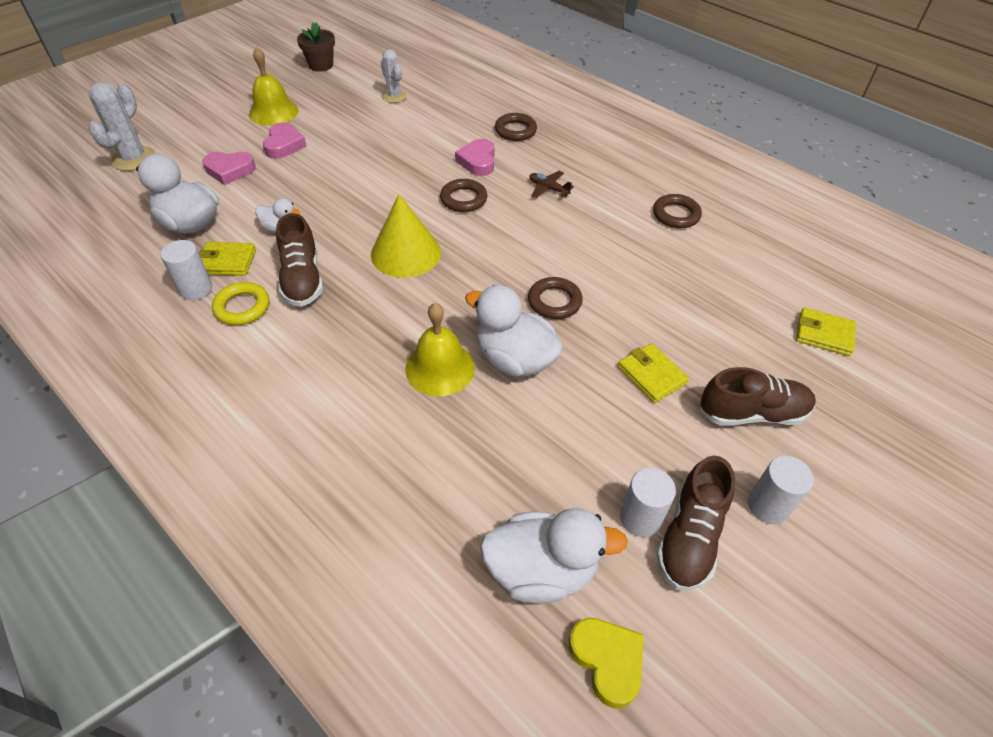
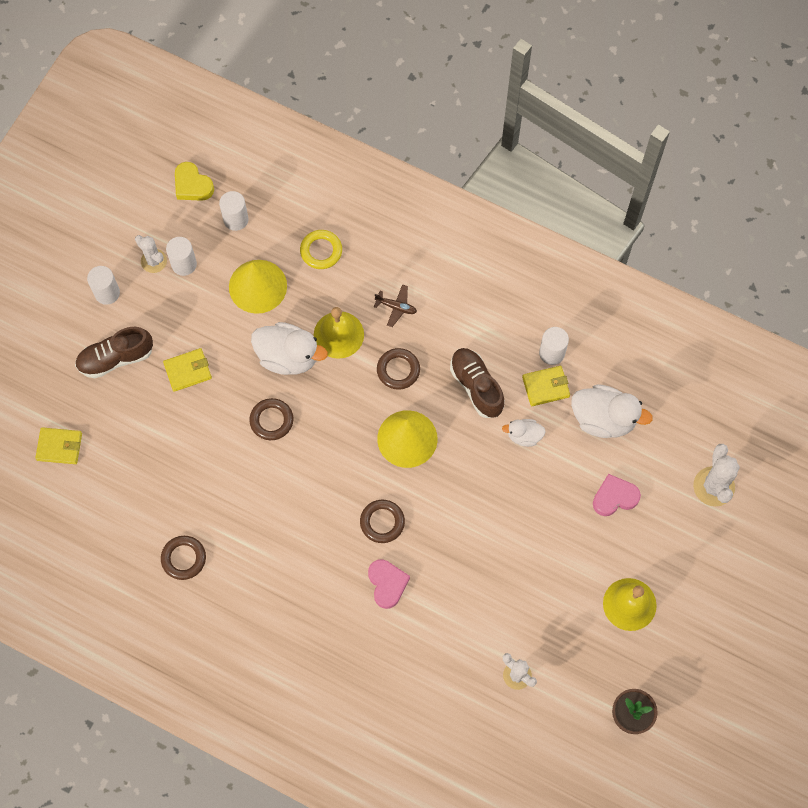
camera: 165 degrees right, 20 degrees up
yellow ring [212,282,269,325] -> yellow ring moved to [300,230,342,269]
pink heart [263,122,307,159] -> none
white duck [480,508,628,603] -> white cylinder [219,191,248,231]
brown ring [495,113,537,141] -> brown ring moved to [377,348,420,390]
brown plane [530,171,574,198] -> brown plane moved to [374,284,417,327]
yellow wallet [618,343,689,403] -> yellow wallet turned 60 degrees counterclockwise [163,348,212,392]
brown shoe [657,455,735,591] -> white cactus [135,235,167,273]
none -> yellow cone [229,260,287,314]

